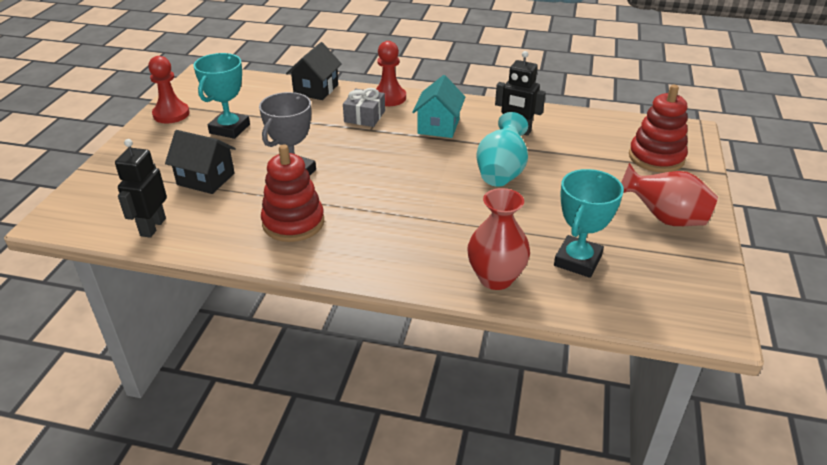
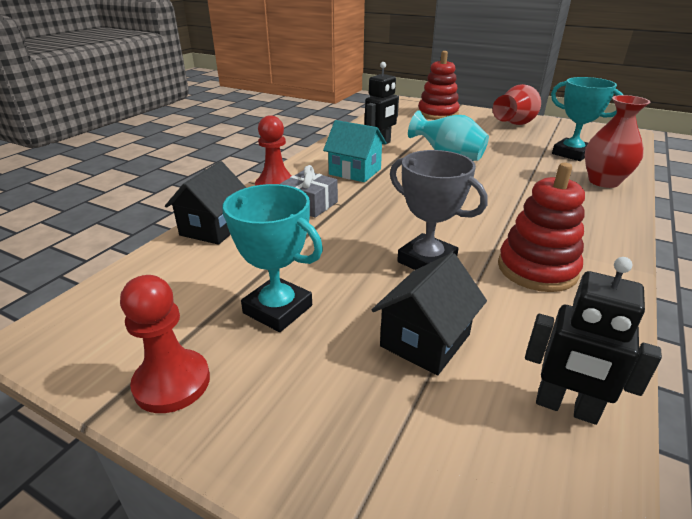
camera: 75 degrees left, 5 degrees down
black house [286,42,342,100] -> black house turned 75 degrees clockwise [165,161,246,245]

